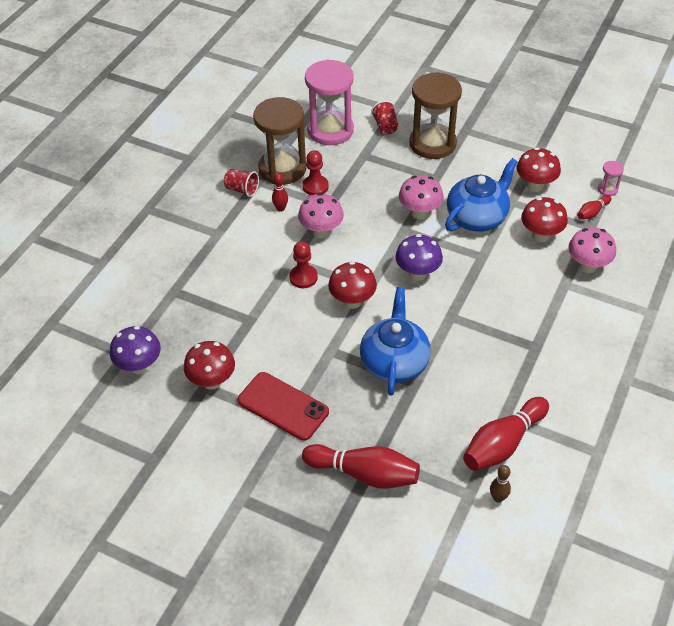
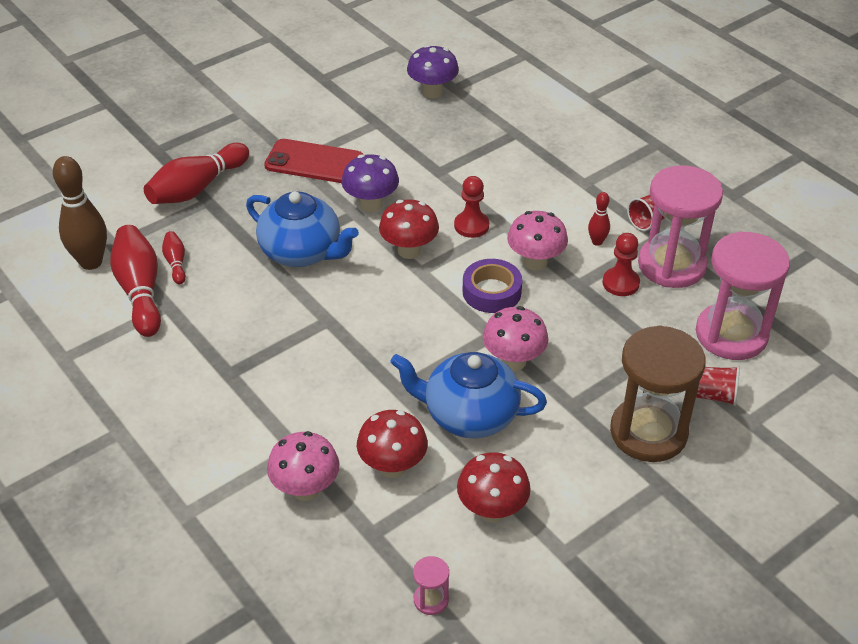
camera: 115 degrees right, 5 degrees down
red mushroom [184,341,235,390] -> none
red phone [238,372,329,441] -> red phone turned 45 degrees clockwise [264,139,363,183]
brown hourglass [253,97,307,185] -> pink hourglass [638,165,723,288]
purple mushroom [395,234,443,281] -> purple mushroom moved to [342,154,399,212]
blue teapot [445,158,518,231] -> blue teapot turned 120 degrees clockwise [390,352,547,439]
brown bowling pin [490,465,511,503] -> brown bowling pin [53,156,107,270], size x2.03
red bowling pin [577,195,612,220] -> red bowling pin moved to [162,231,186,284]
none -> purple tape [463,259,522,313]

